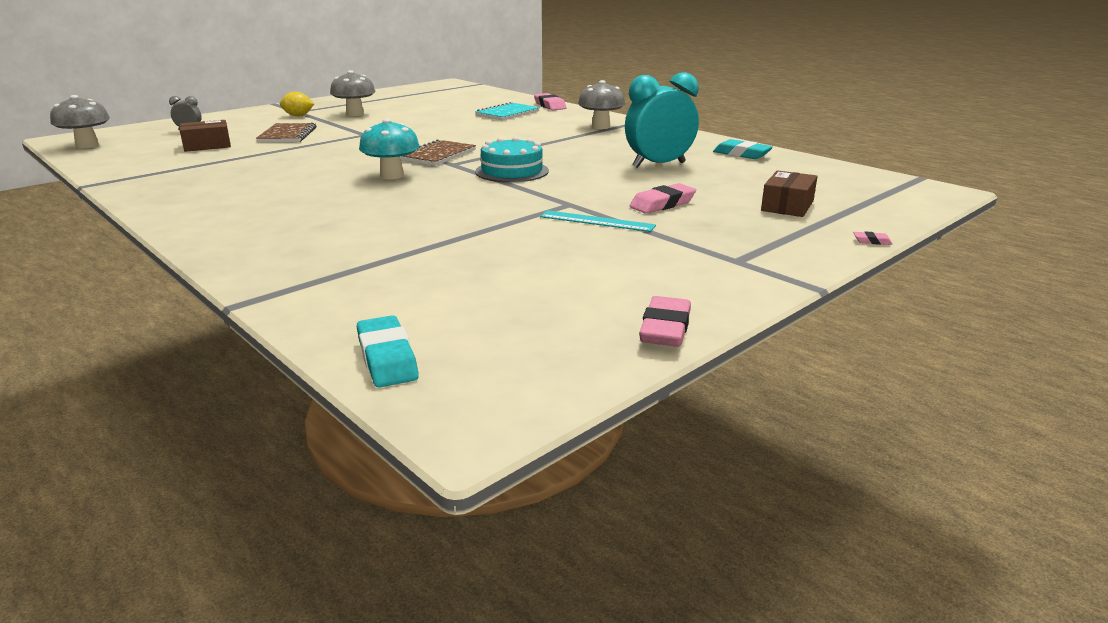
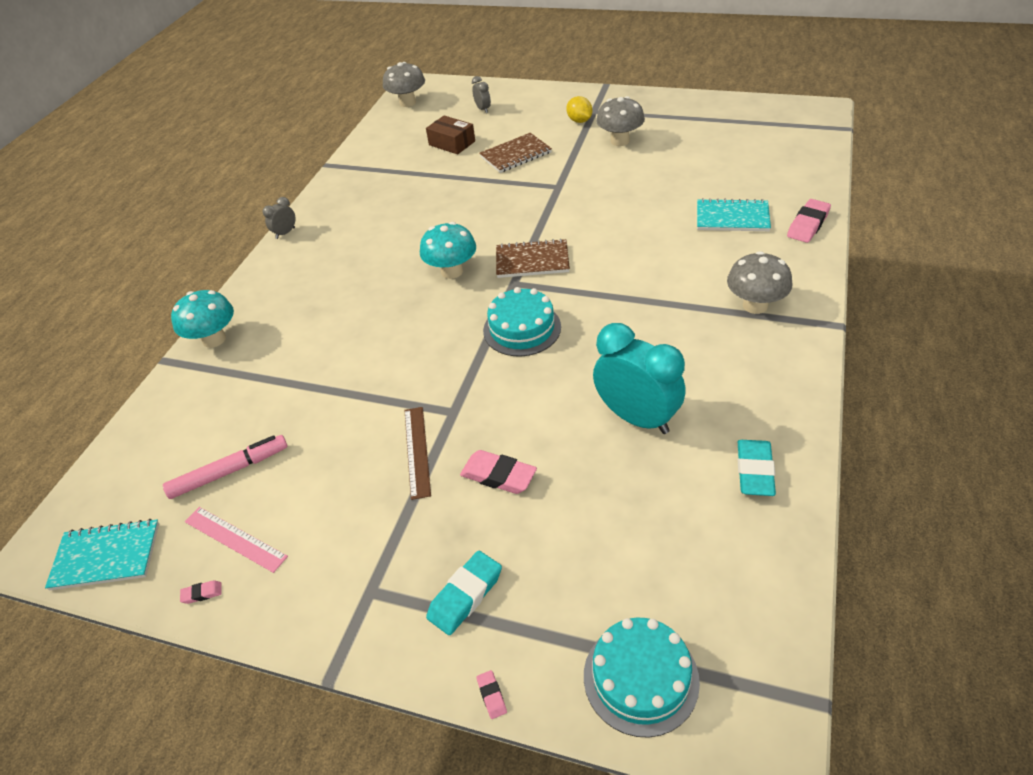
camera: 65 degrees right, 20 degrees up
turquoise eraser [357,315,419,388] -> turquoise eraser moved to [426,551,502,635]
turquoise ruler [540,210,656,232] -> brown ruler [404,407,431,500]
pink eraser [639,296,691,347] -> pink eraser [180,580,222,604], size x0.47
brown box [761,170,818,217] -> none
none -> turquoise notebook [45,519,159,591]
none -> pink marker [163,435,288,499]
none -> turquoise mushroom [171,290,234,348]
none -> pink ruler [185,507,288,573]
none -> grey clock [263,197,296,239]
none -> turquoise cake [584,618,700,738]

